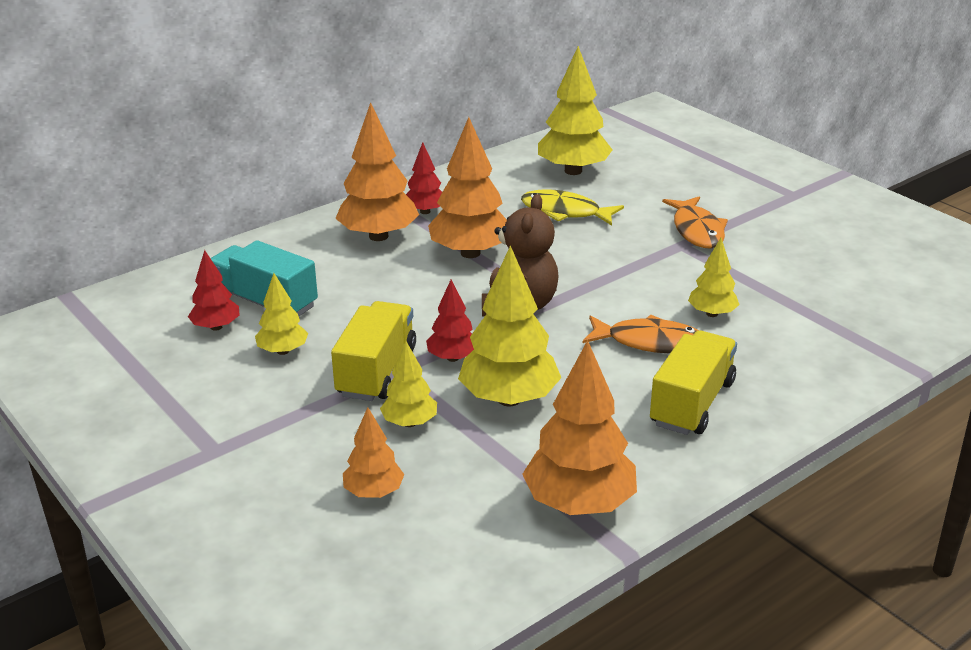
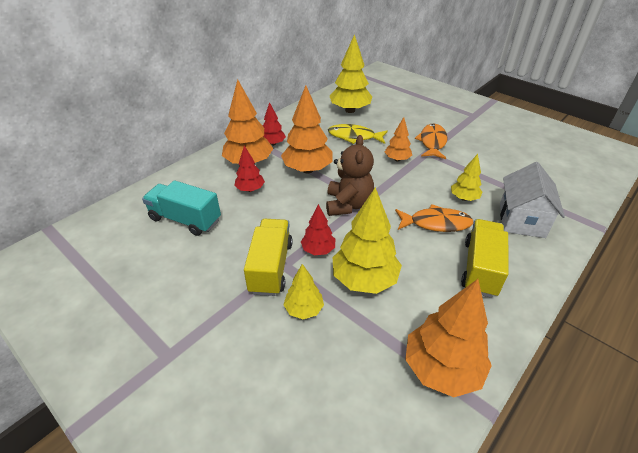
camera: 10 degrees left, 10 degrees up
red tree [188,250,240,331] -> red tree moved to [234,146,265,192]
yellow tree [255,273,308,355] -> none
orange tree [343,407,405,498] -> orange tree moved to [385,117,412,162]
orange fish [662,196,728,248] -> orange fish turned 150 degrees counterclockwise [415,124,448,159]
none -> white house [500,162,565,238]

